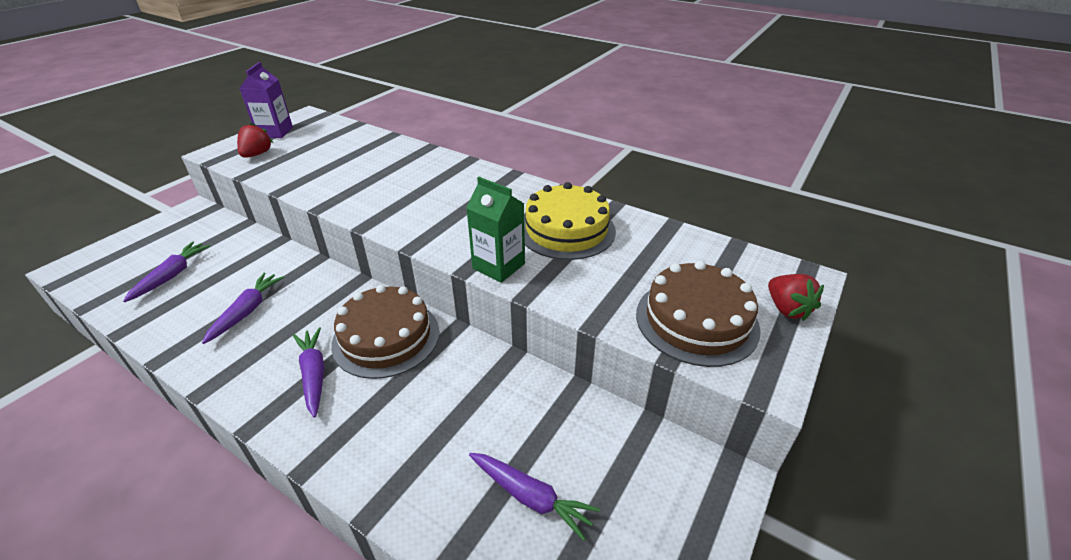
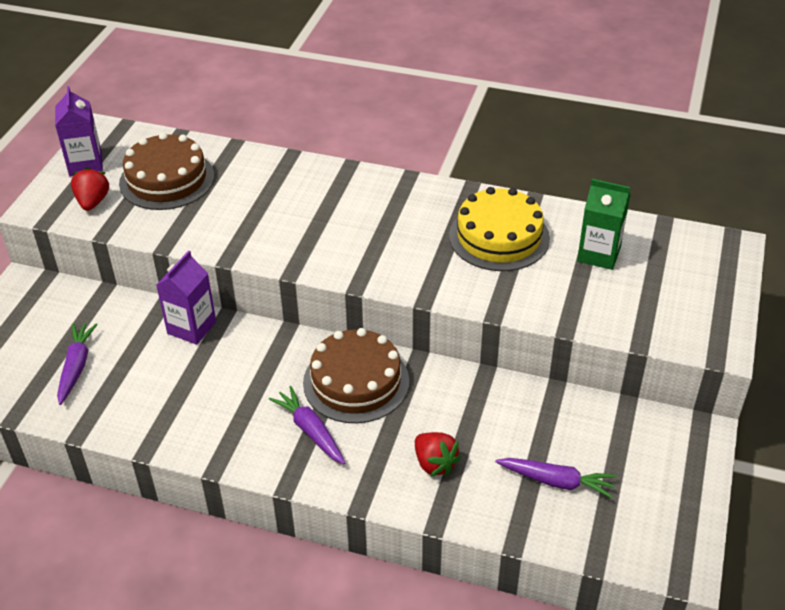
camera: 15 degrees left, 5 degrees up
purple carrot [202,273,284,344] -> none
green carton [466,177,525,283] -> green carton moved to [577,179,630,270]
brown cake [636,261,761,367] -> brown cake moved to [119,132,214,210]
red strawberry [768,274,824,321] -> red strawberry moved to [415,432,461,477]
none -> purple carton [156,250,216,345]

